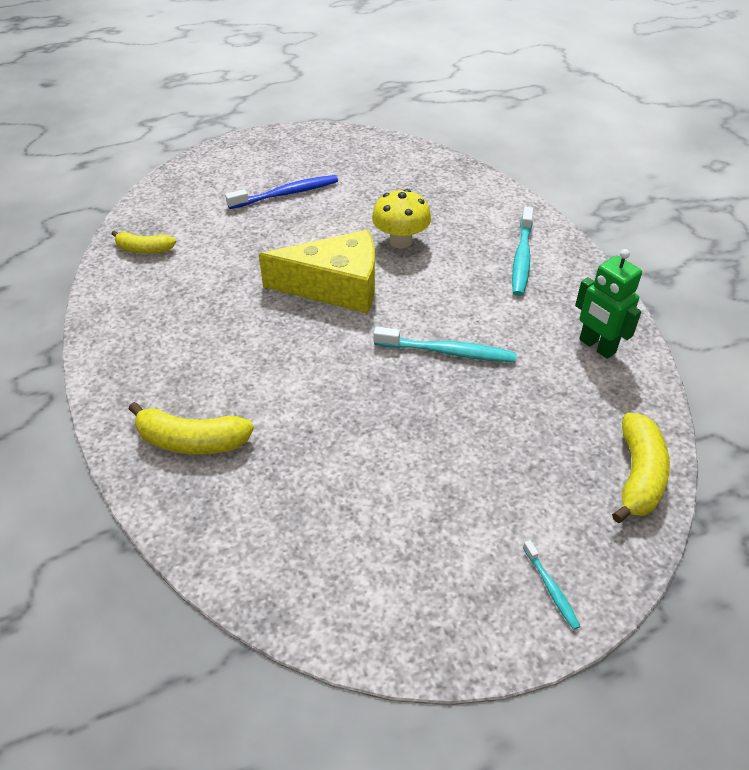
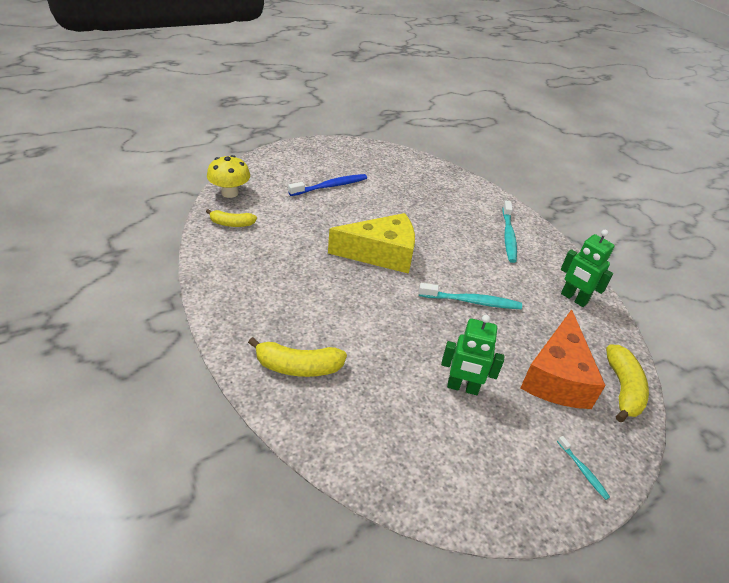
camera: 10 degrees left, 5 degrees down
yellow mushroom [372,189,431,248] -> yellow mushroom moved to [207,155,250,198]
none -> green robot [441,315,504,395]
none -> orange cheese [520,309,606,409]

